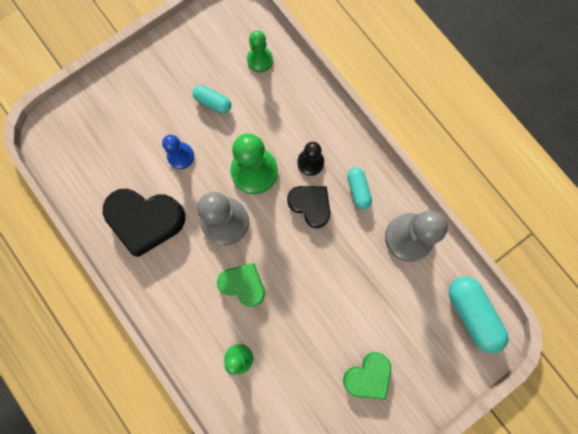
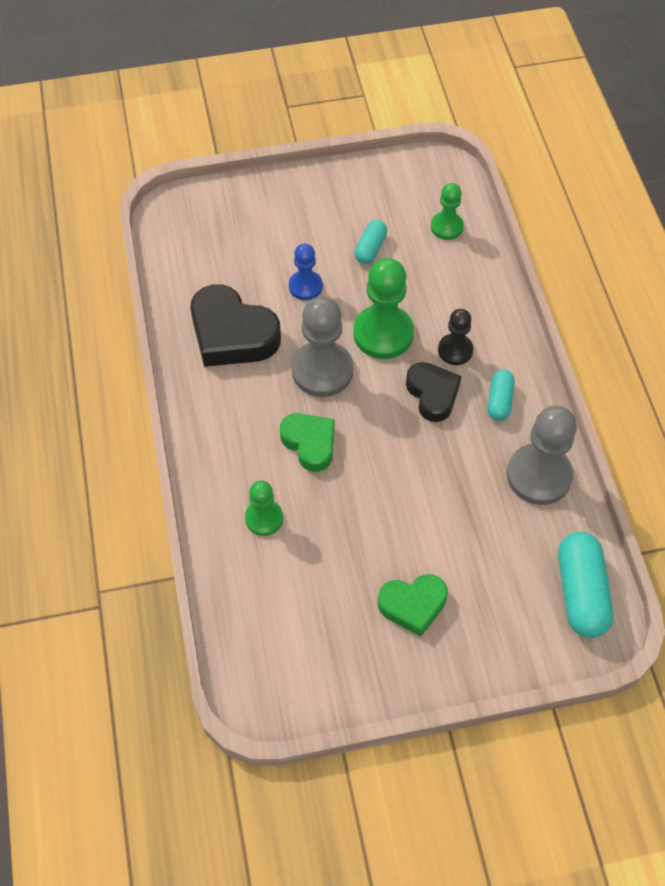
camera: 25 degrees right, 20 degrees down
turquoise capsule [193,85,231,114] -> turquoise capsule turned 60 degrees clockwise [354,220,387,264]

